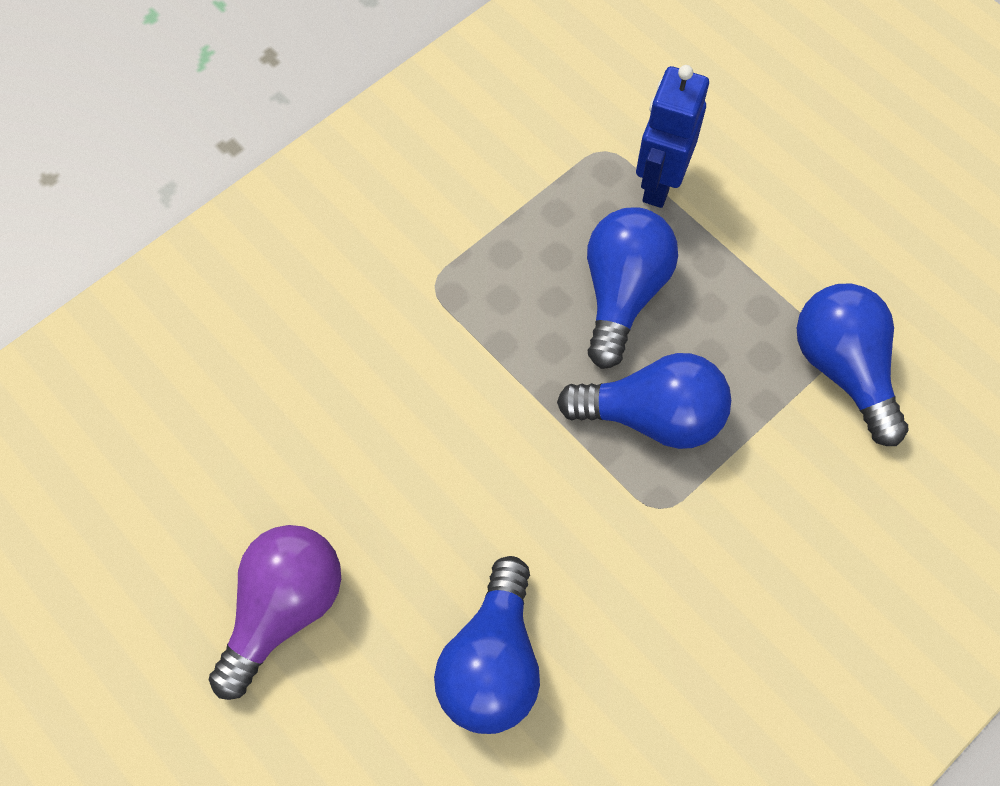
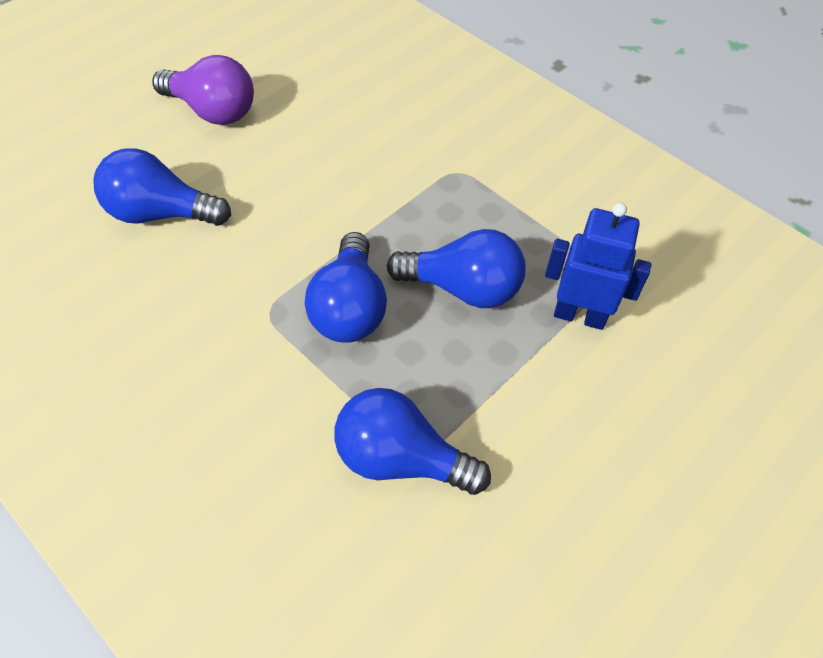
camera: 85 degrees right, 10 degrees down
blue light bulb [797,283,908,446] -> blue light bulb turned 135 degrees counterclockwise [334,388,491,495]

